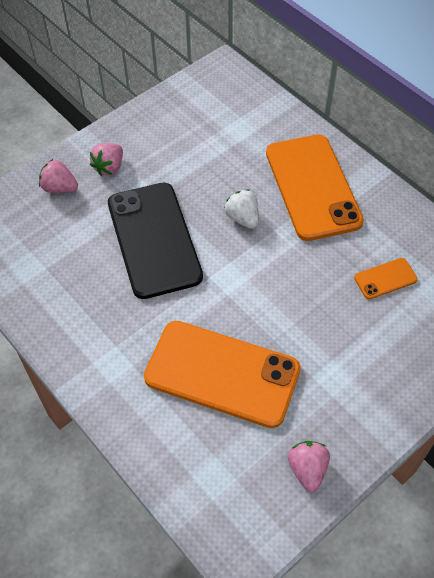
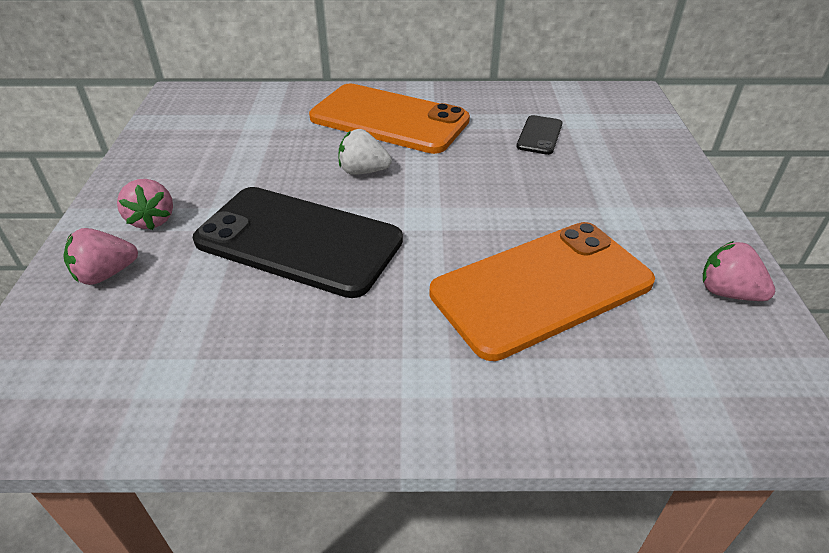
camera: 50 degrees left, 15 degrees down
orange phone [354,258,418,299] -> black phone [516,115,562,155]

